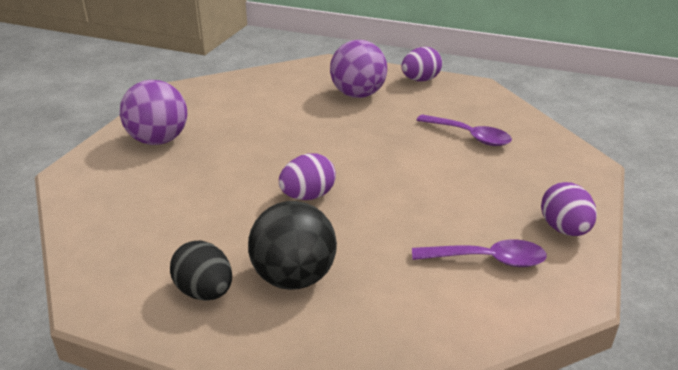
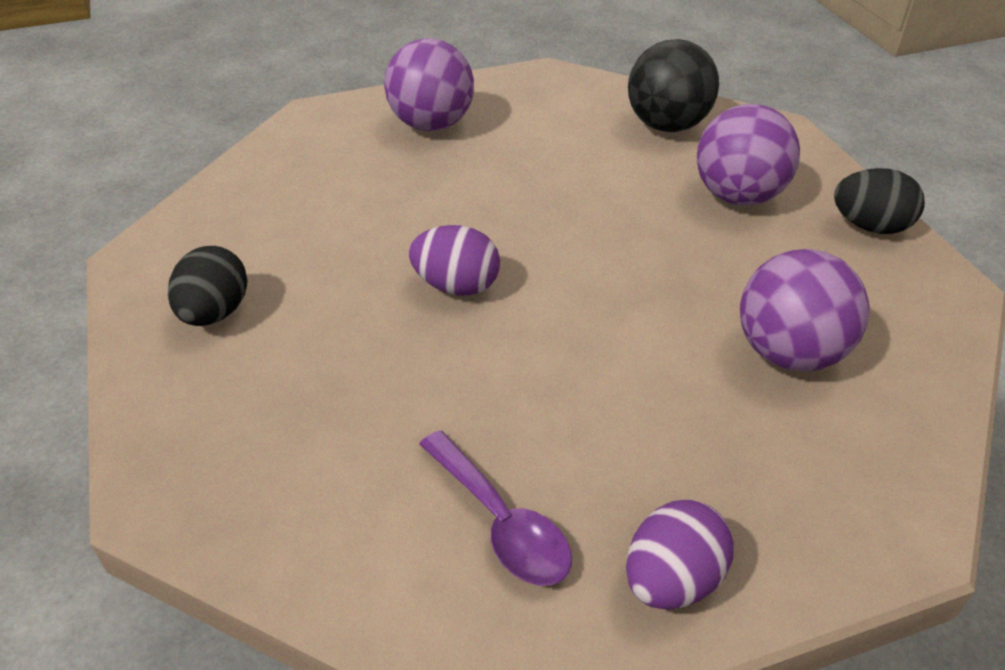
camera: 50 degrees right, 10 degrees up
black ball [248,201,337,290] -> black ball moved to [628,39,719,132]
purple egg [401,47,442,81] -> black egg [834,168,925,234]
purple spoon [417,114,512,146] -> purple ball [740,249,869,372]

